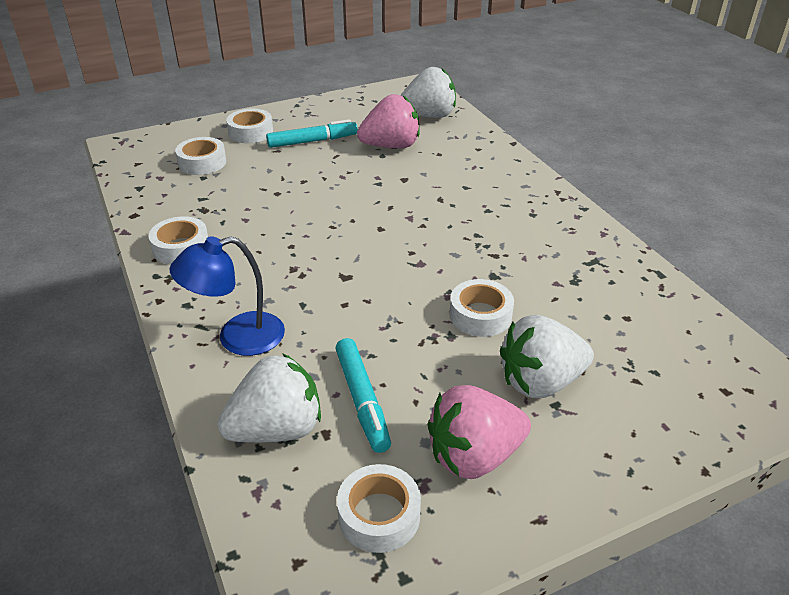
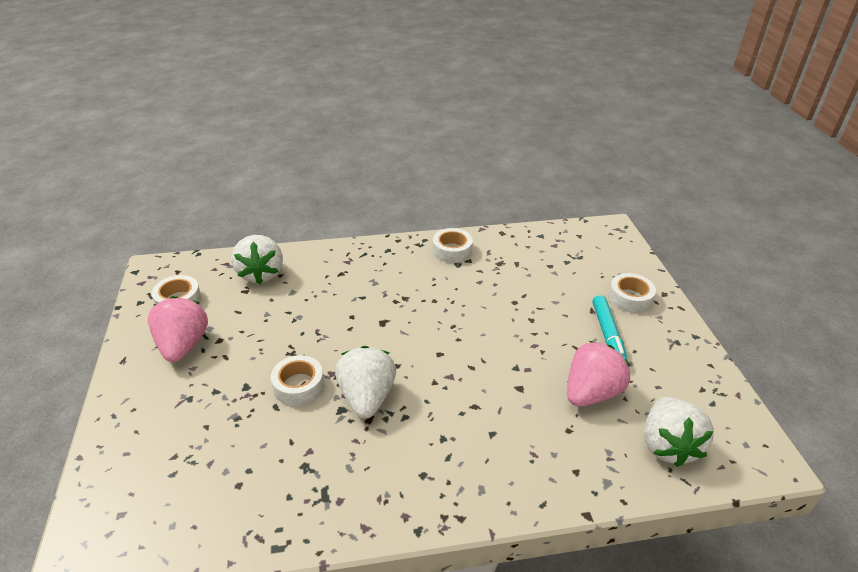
camera: 105 degrees right, 0 degrees up
blue lamp [170,236,285,356] -> none
white tape [175,137,227,175] -> none
turquoise marker [335,338,391,453] -> none
pink strawberry [357,94,420,148] -> pink strawberry turned 135 degrees counterclockwise [567,341,631,407]
white strawberry [500,315,594,398] -> white strawberry moved to [335,346,396,418]

